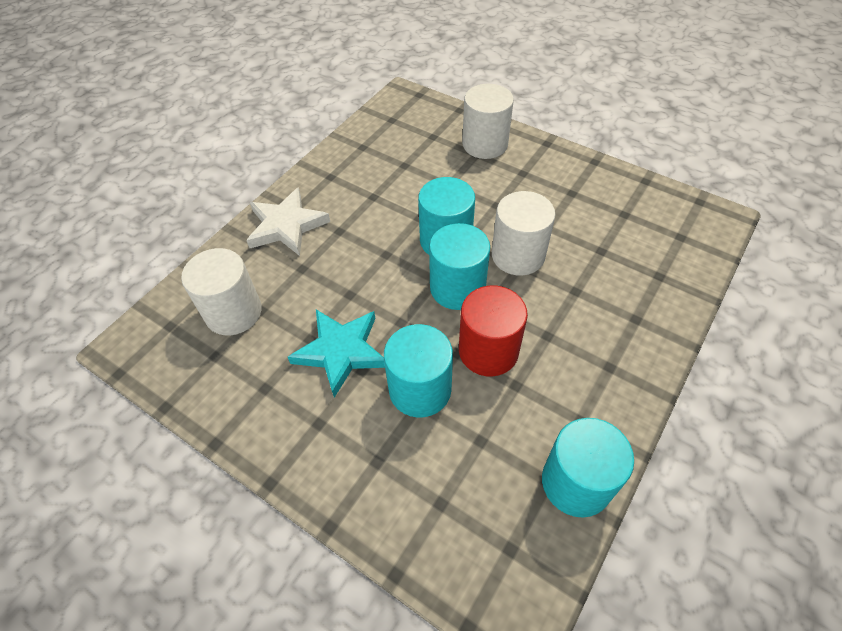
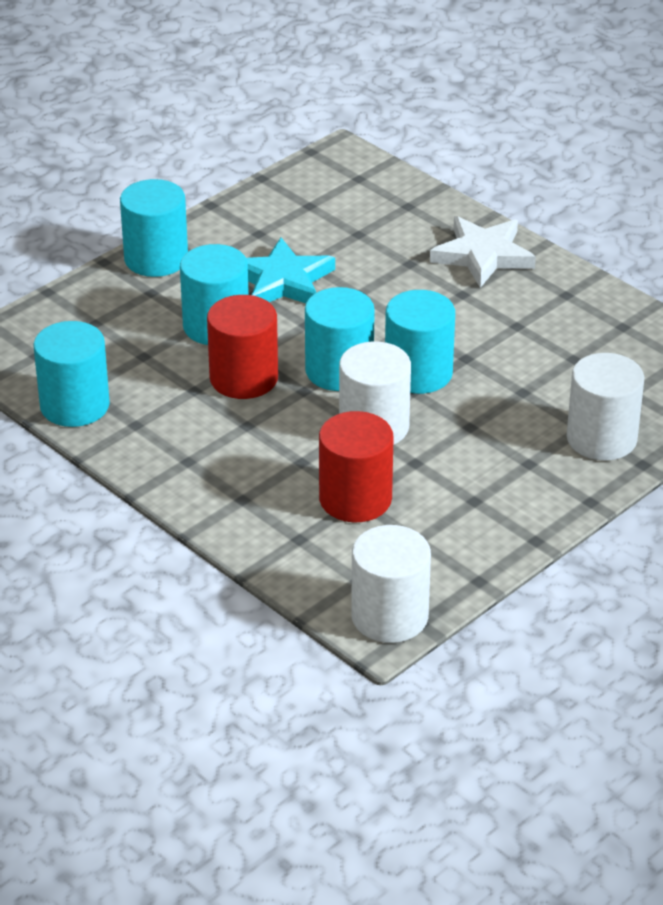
camera: 100 degrees right, 15 degrees down
white cylinder [181,248,262,335] -> white cylinder moved to [351,525,431,643]
none -> turquoise cylinder [120,179,188,277]
none -> red cylinder [319,411,394,522]

